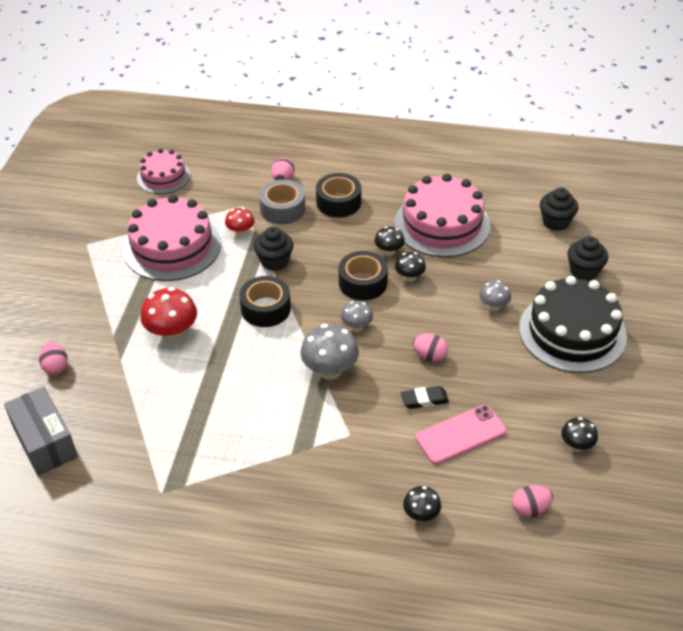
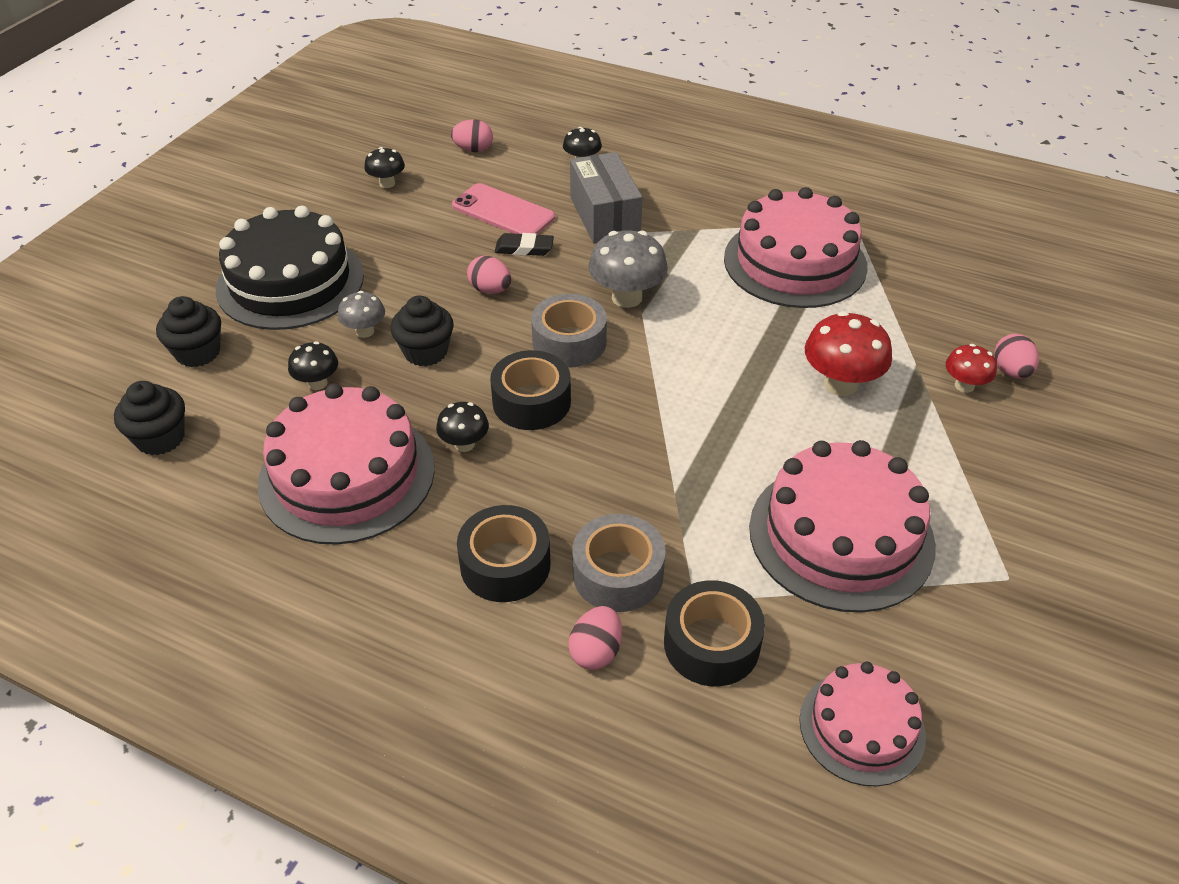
camera: 165 degrees left, 0 degrees up
grey box [4,386,78,476] -> grey box moved to [570,152,642,243]
red mushroom [225,208,255,237] -> red mushroom moved to [945,344,997,393]
black tape [239,276,291,327] -> black tape moved to [664,580,765,686]
black cupcake [254,227,293,271] -> black cupcake moved to [391,296,454,367]
grey mushroom [341,301,373,332] -> grey tape [531,294,607,368]
black mushroom [395,252,426,282] -> black mushroom moved to [288,341,338,390]
pink phone [415,405,507,465] -> pink phone turned 45 degrees clockwise [452,183,555,235]
none -> pink cake [724,187,868,308]

